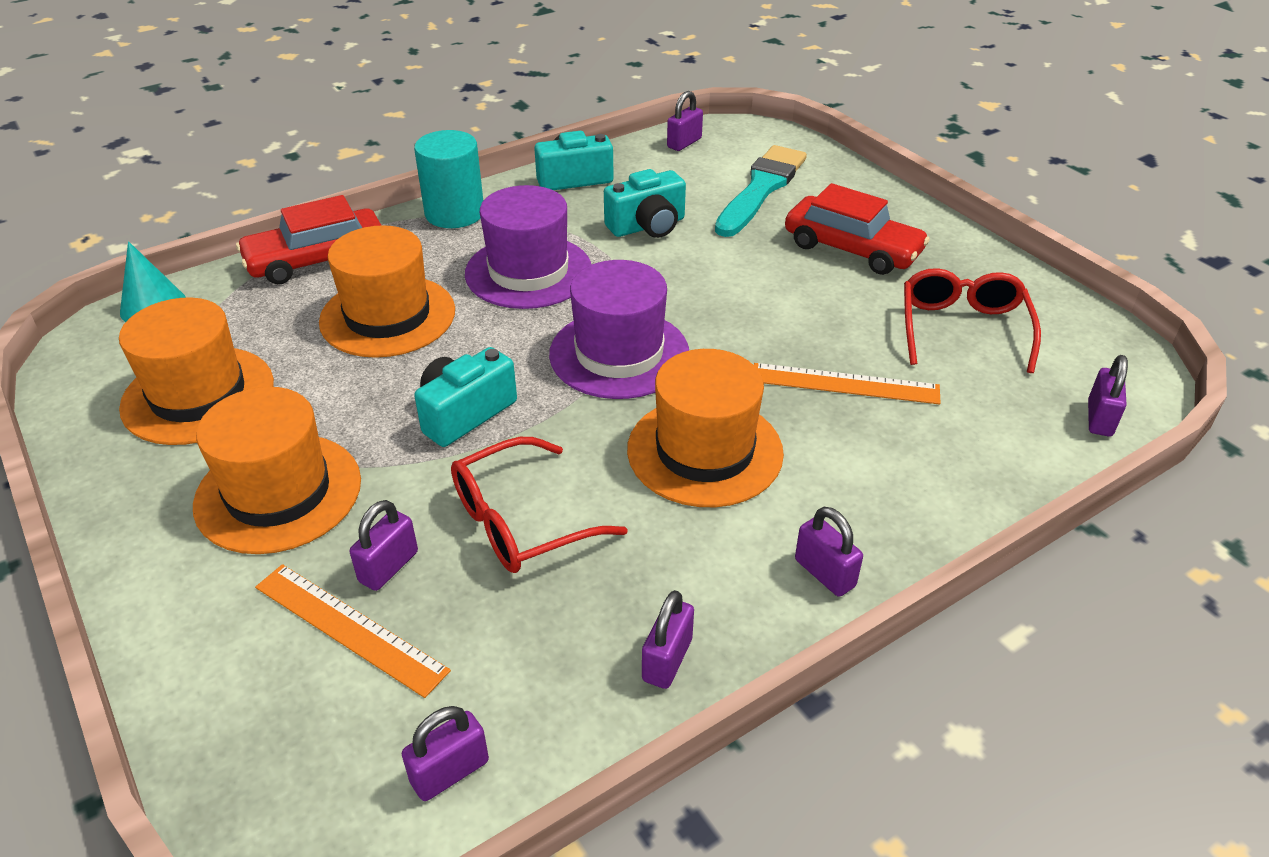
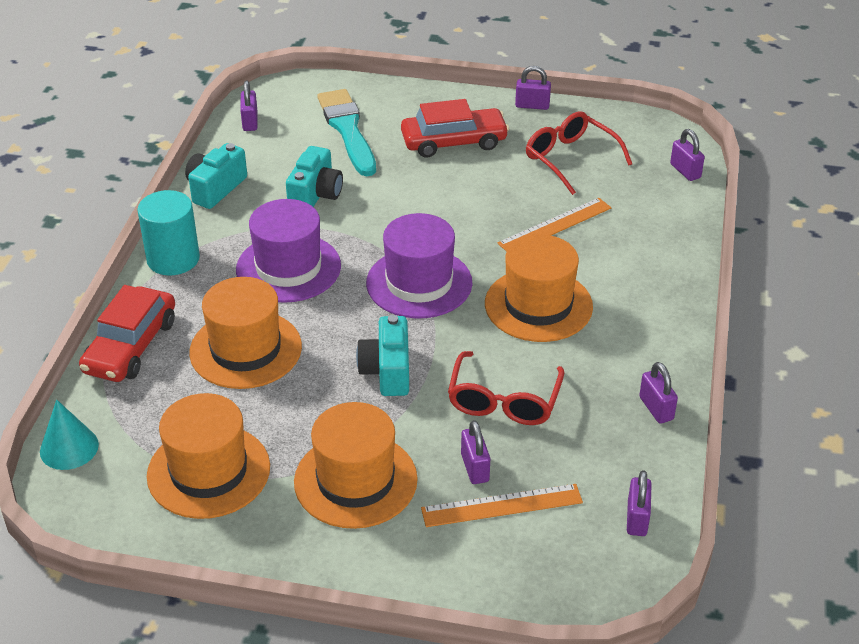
camera: 45 degrees left, 0 degrees up
purple padlock [795,507,863,597] -> purple padlock moved to [515,66,551,110]

